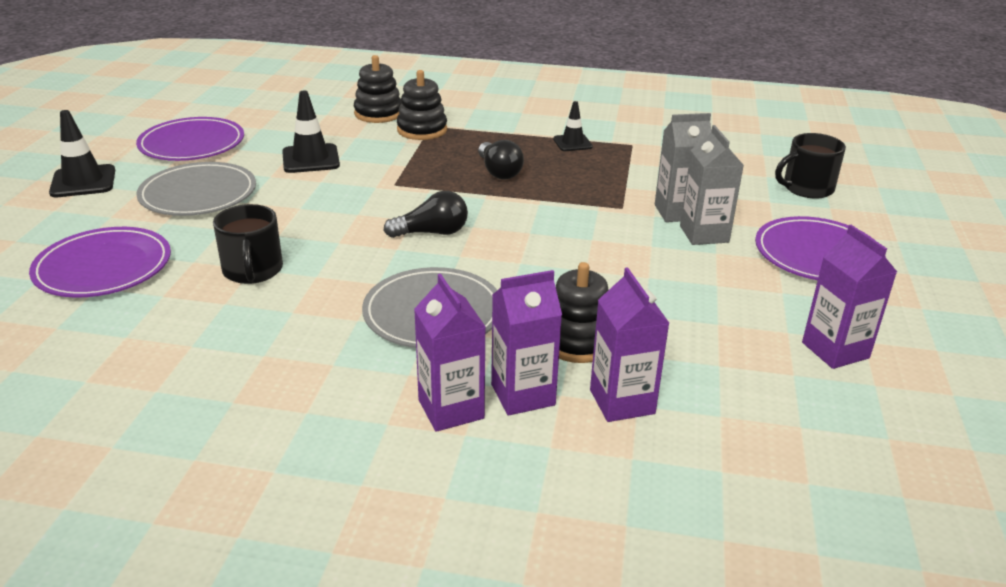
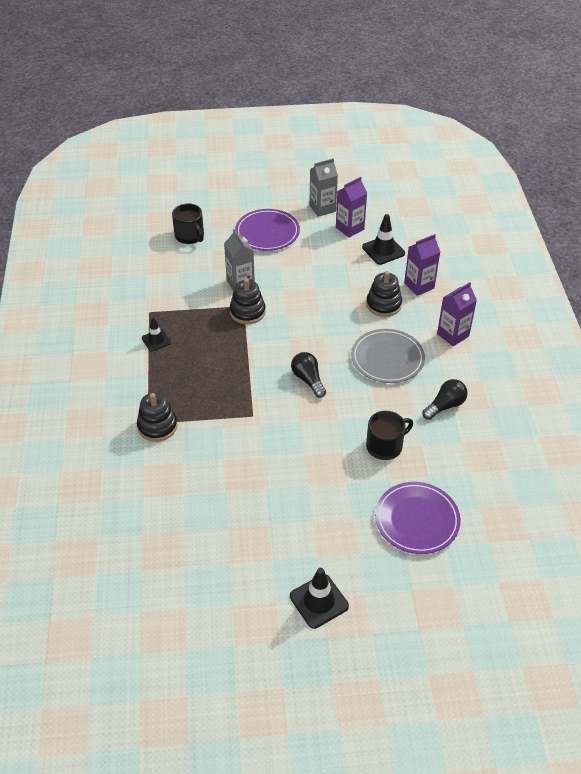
camera: 105 degrees left, 15 degrees up
purple plate [136,117,244,161] -> none
grey plate [136,162,256,216] -> none
black traffic cone [282,90,340,173] -> black traffic cone moved to [362,214,405,265]
black stacking toy [354,55,402,123] -> black stacking toy moved to [230,278,266,324]
black light bulb [478,140,524,180] -> black light bulb moved to [422,379,468,420]
purple carton [491,270,562,416] -> none
grey carton [680,125,744,245] -> grey carton moved to [309,158,338,217]

